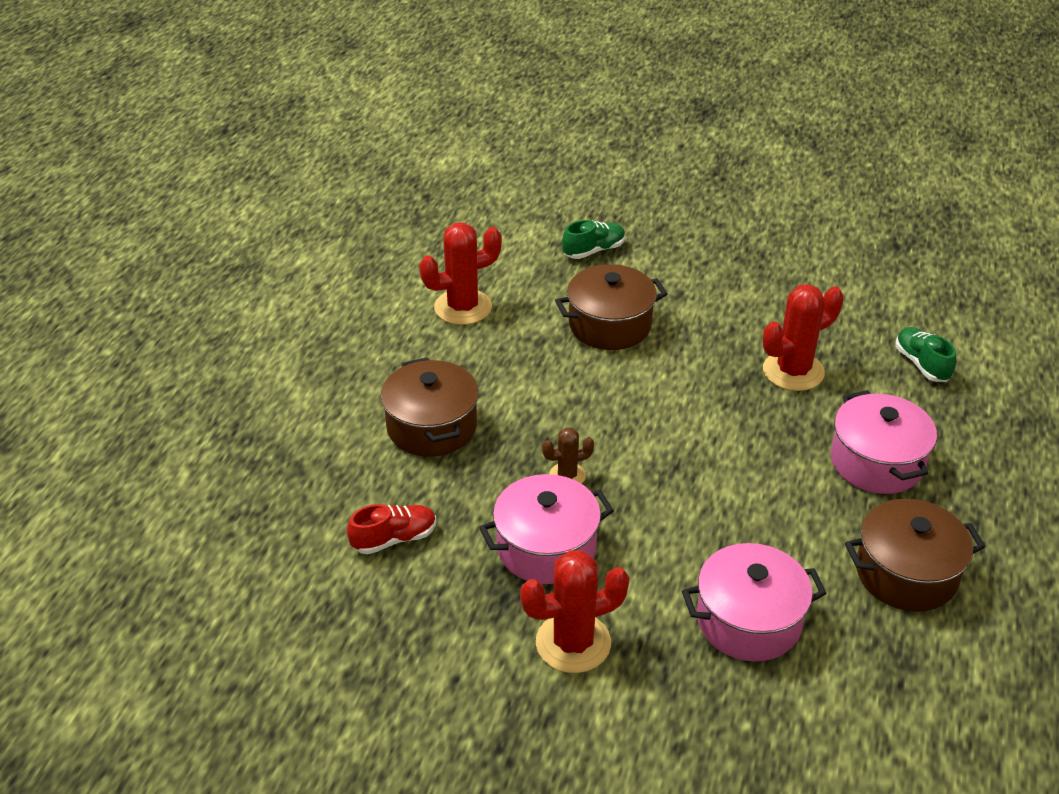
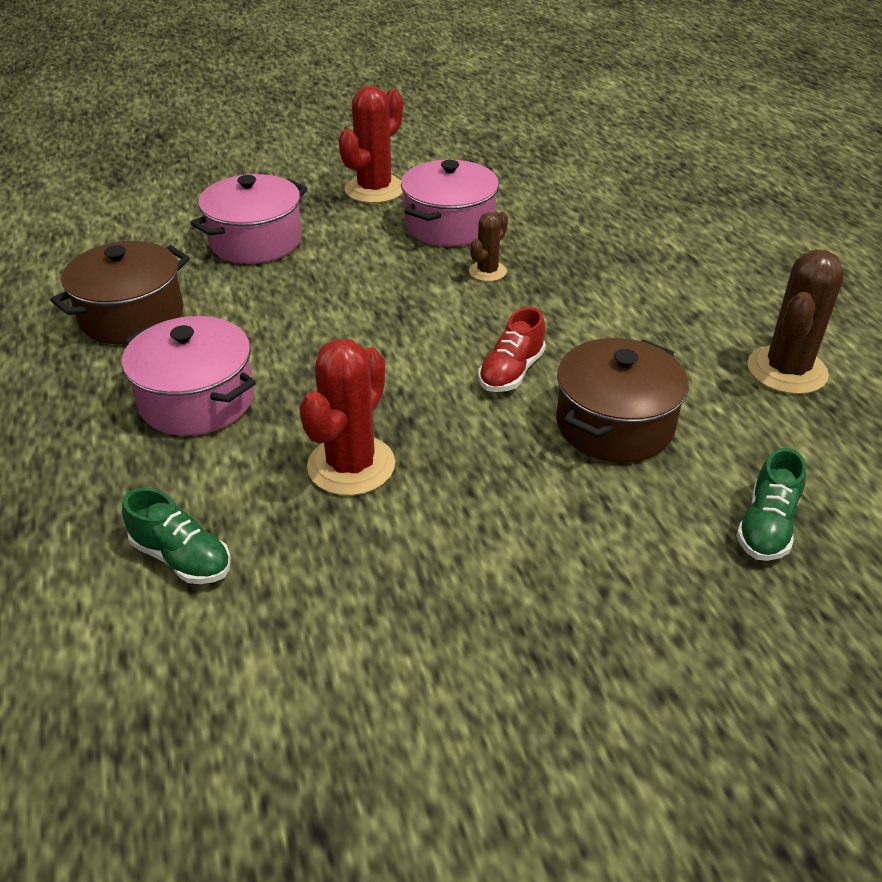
camera: 145 degrees right, 0 degrees up
red shoe [347,504,436,554] -> red shoe moved to [478,307,546,392]
brown pot [381,357,479,457] -> none
red cactus [419,223,502,325] -> brown cactus [747,250,844,394]

